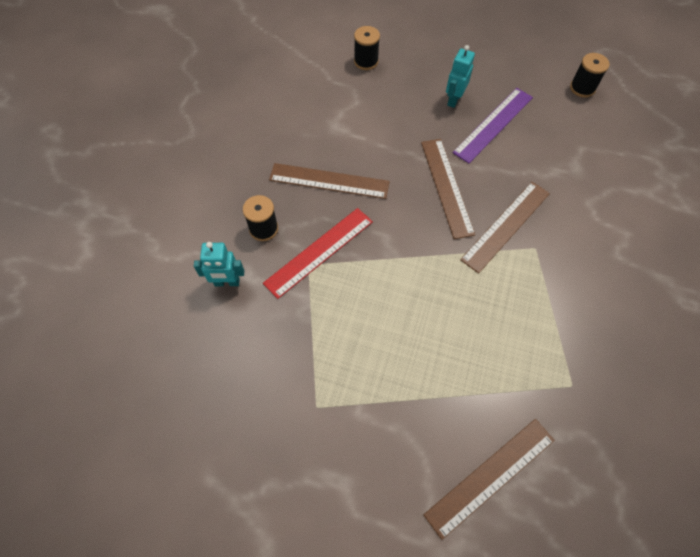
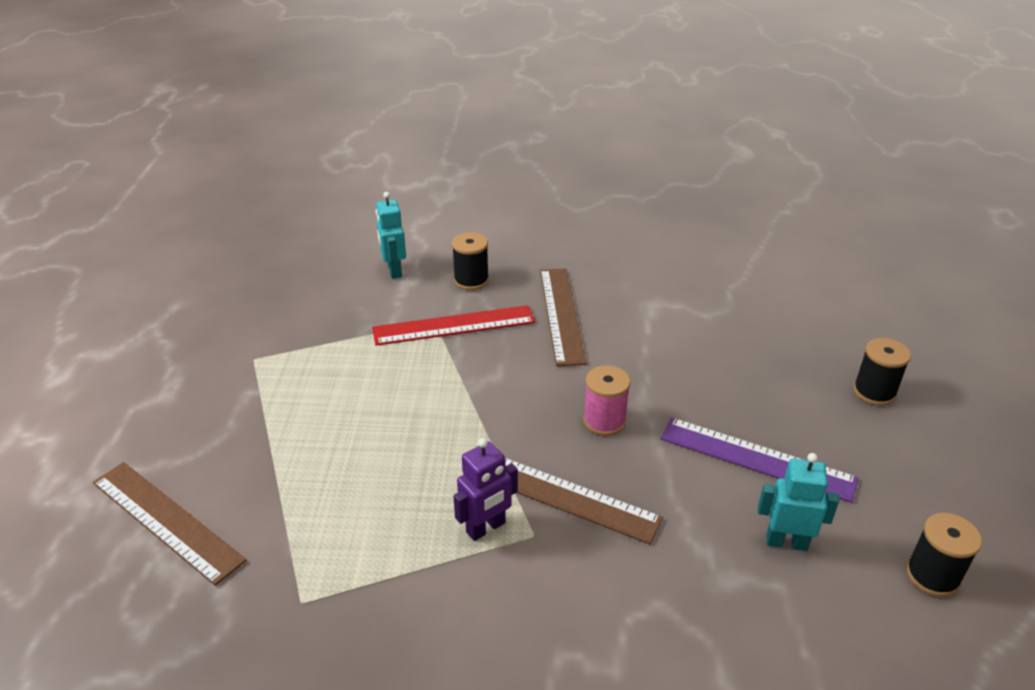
camera: 75 degrees right, 25 degrees down
red ruler [263,208,373,299] -> red ruler turned 45 degrees counterclockwise [372,305,535,346]
black spool [354,26,380,70] -> black spool moved to [853,338,911,406]
brown ruler [421,139,475,239] -> pink spool [583,365,631,436]
turquoise robot [446,45,475,108] -> turquoise robot moved to [758,453,839,551]
none -> purple robot [453,438,518,541]

